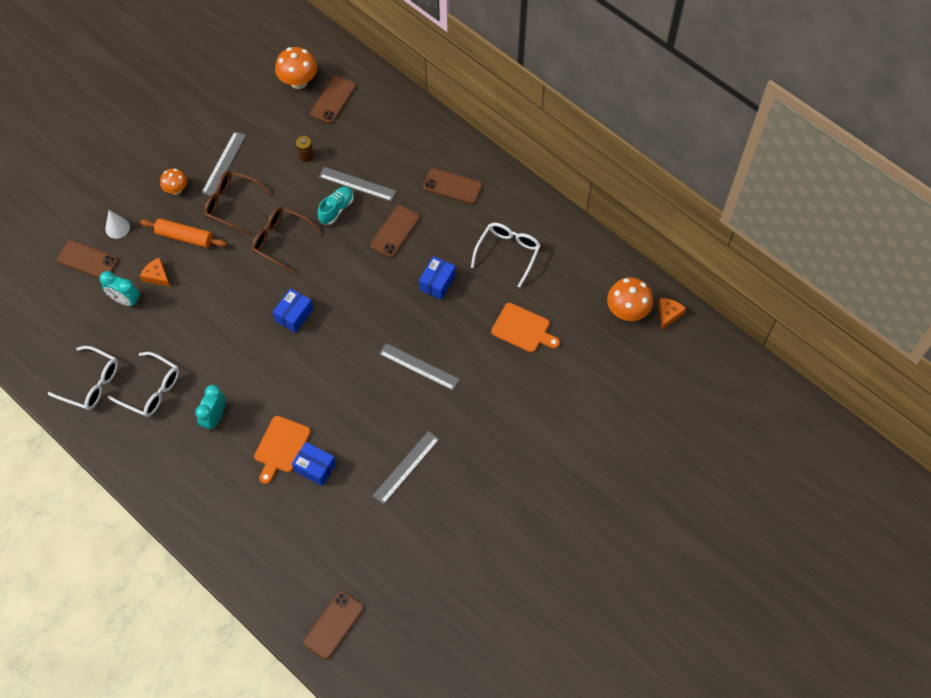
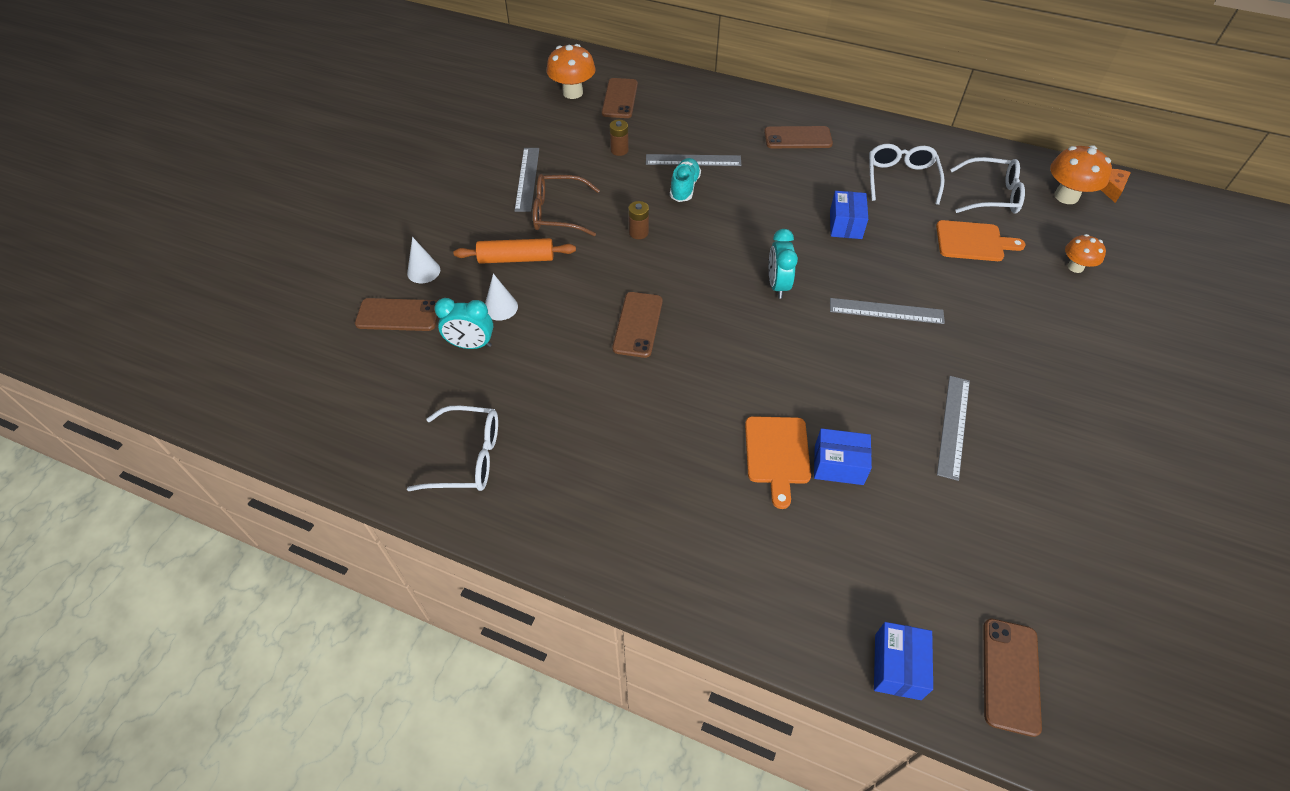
camera: 20 degrees left, 10 degrees down
white glasses [108,352,179,417] -> white glasses moved to [950,157,1025,213]
orange cheese [140,258,170,287] -> white cone [485,273,518,321]
orange mushroom [160,168,187,195] -> orange mushroom moved to [1065,234,1106,273]
turquoise clock [195,385,225,431] -> turquoise clock moved to [769,229,798,299]
brown glasses [252,207,321,274] -> brown battery [628,201,649,239]
blue box [273,288,313,333] -> blue box moved to [874,622,933,700]
brown phone [370,205,420,258] -> brown phone moved to [612,292,663,358]

